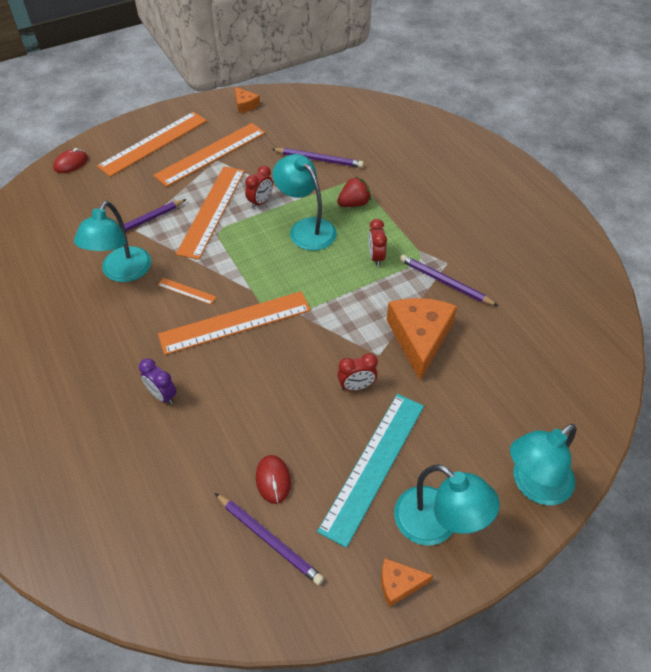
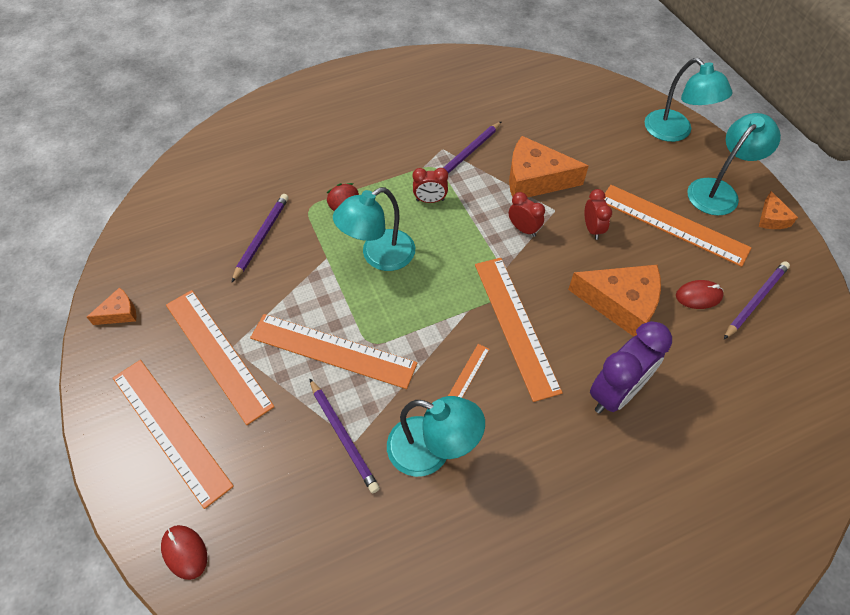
camera: 85 degrees left, 5 degrees up
purple clock [139,358,177,404] -> purple clock [590,321,672,414], size x1.88
red clock [245,166,273,209] -> red clock moved to [509,192,545,237]
turquoise ruler [317,394,424,548] -> orange ruler [604,185,752,267]
none -> orange cheese [568,265,661,337]

